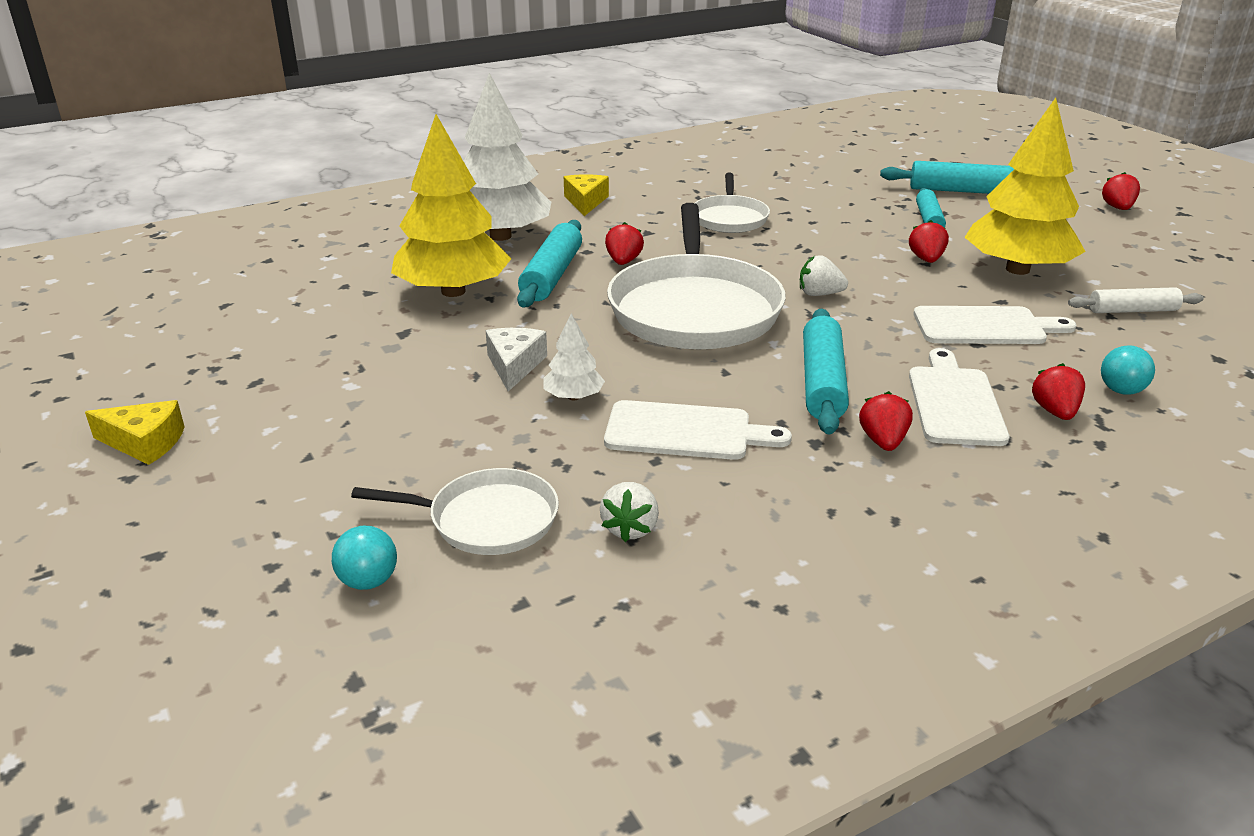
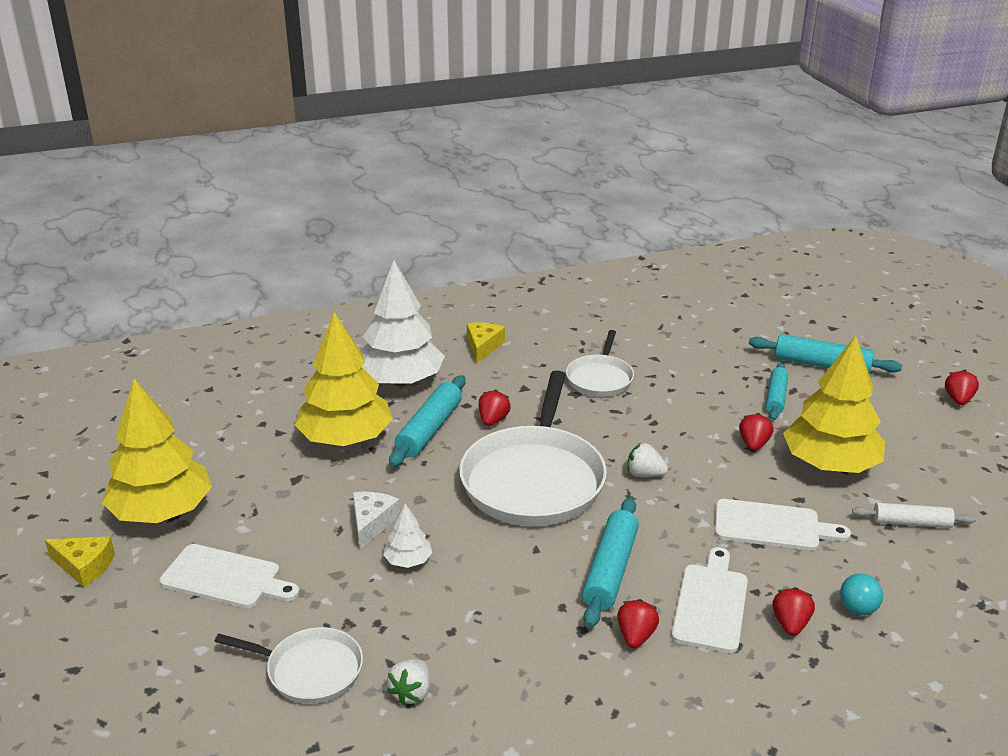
camera: 10 degrees right, 0 degrees up
turquoise ball [332,526,397,590] -> none
white cutting board [604,400,792,460] -> white cutting board moved to [159,544,300,608]
none -> yellow tree [102,378,212,523]

